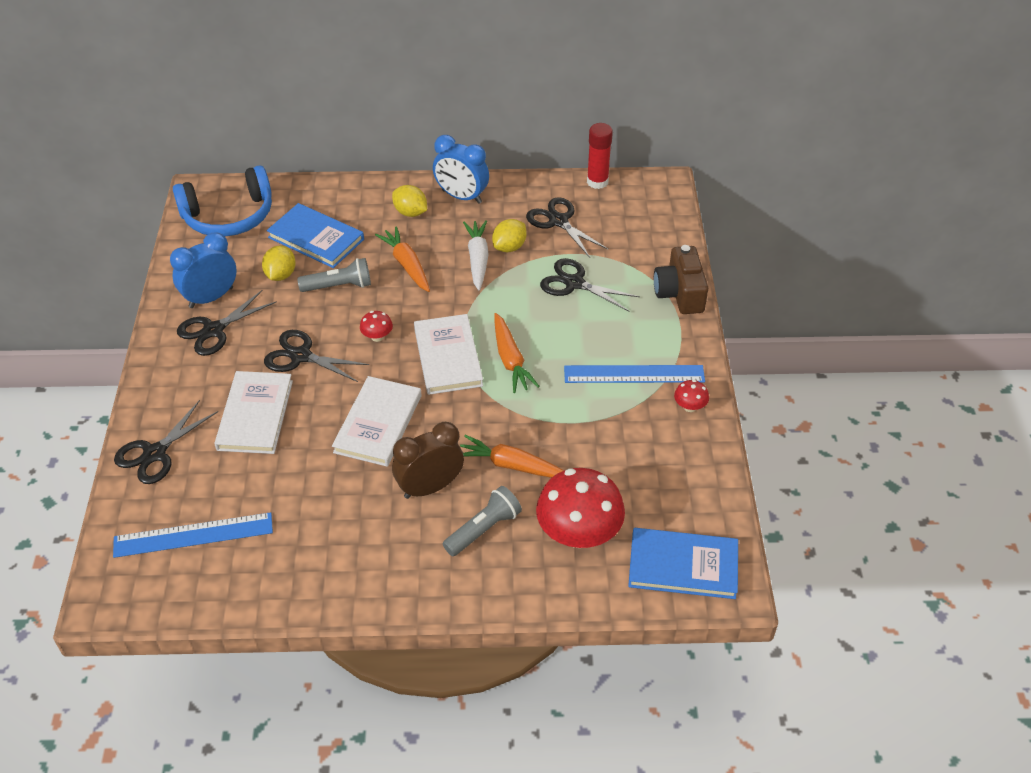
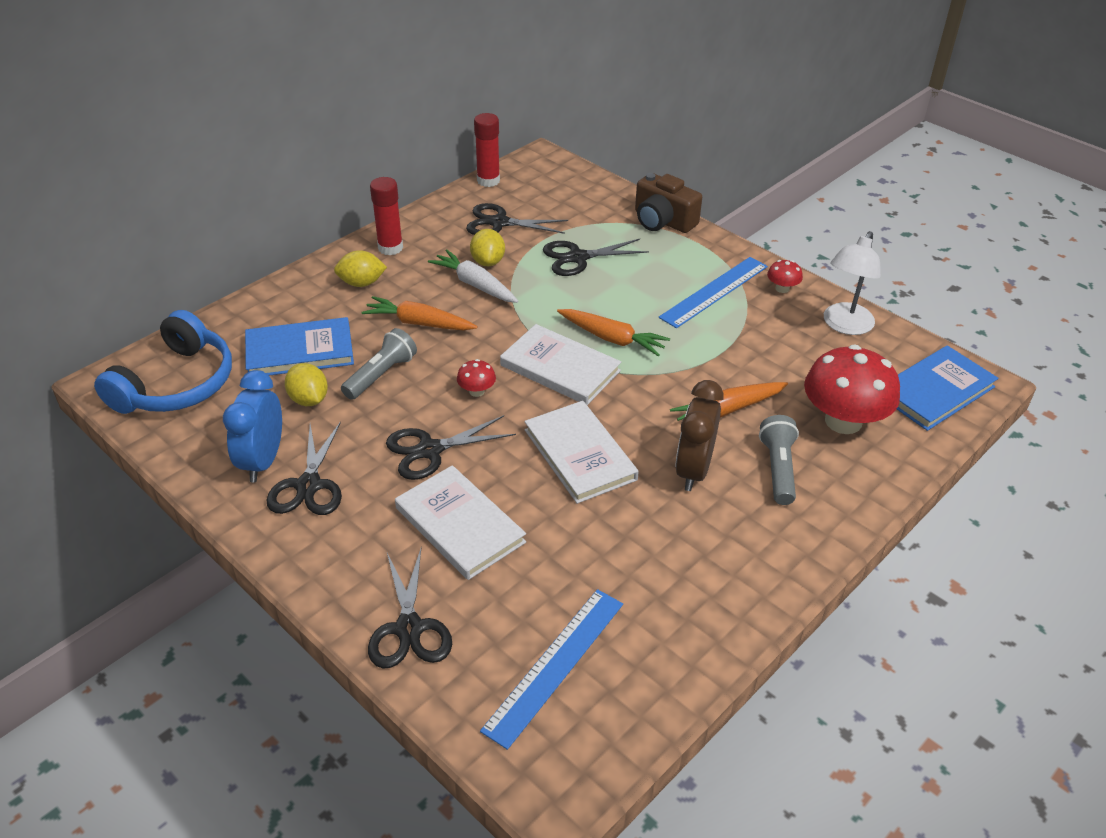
camera: 45 degrees left, 5 degrees down
blue clock [433,135,489,204] -> red glue stick [370,177,403,255]
none -> white lamp [824,231,881,335]

